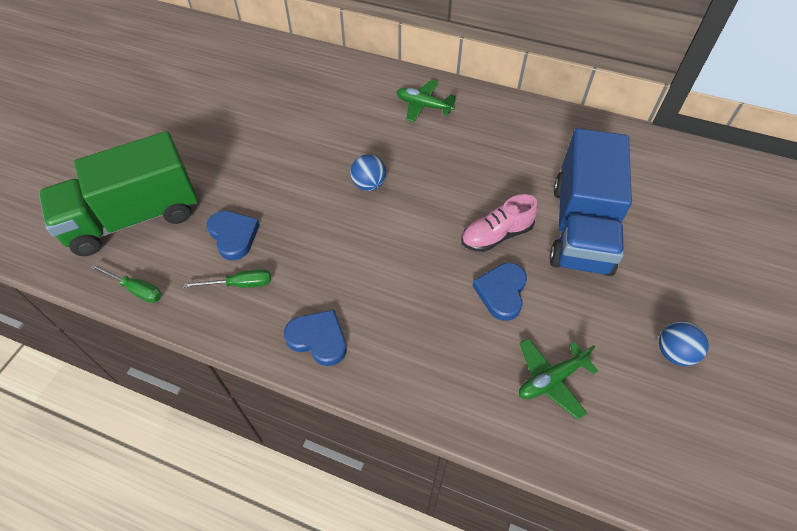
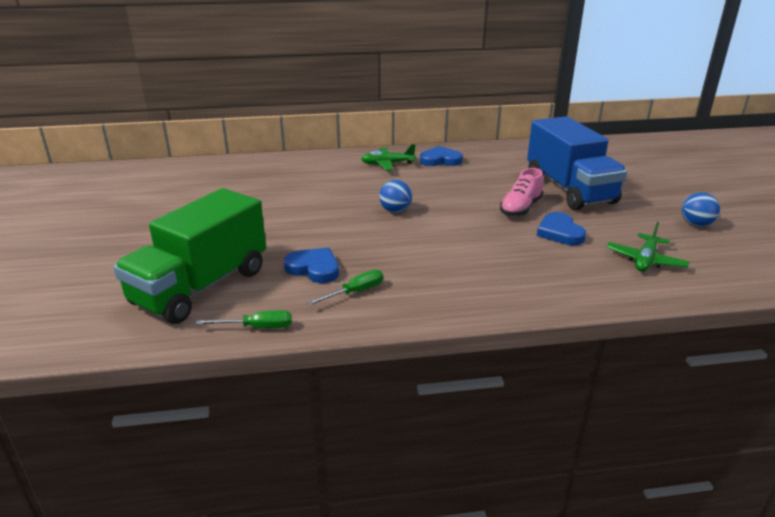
camera: 30 degrees left, 25 degrees down
blue heart [284,310,347,366] -> blue heart moved to [420,146,463,166]

